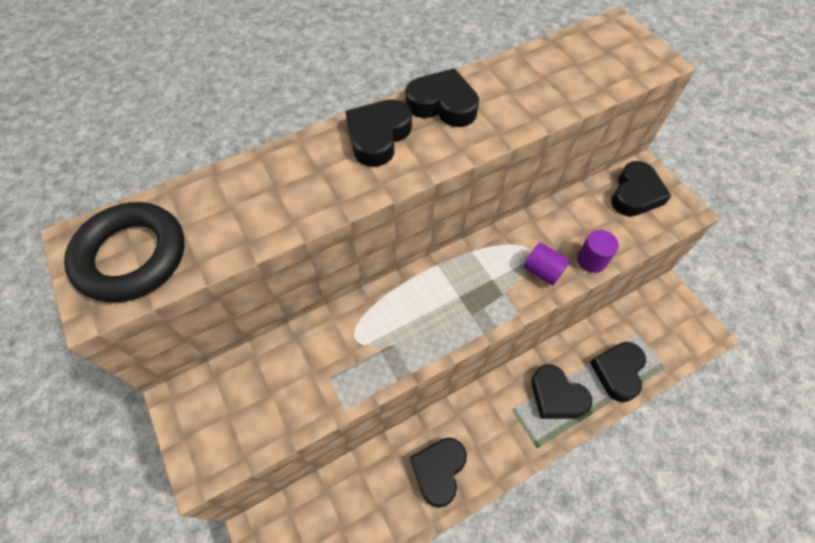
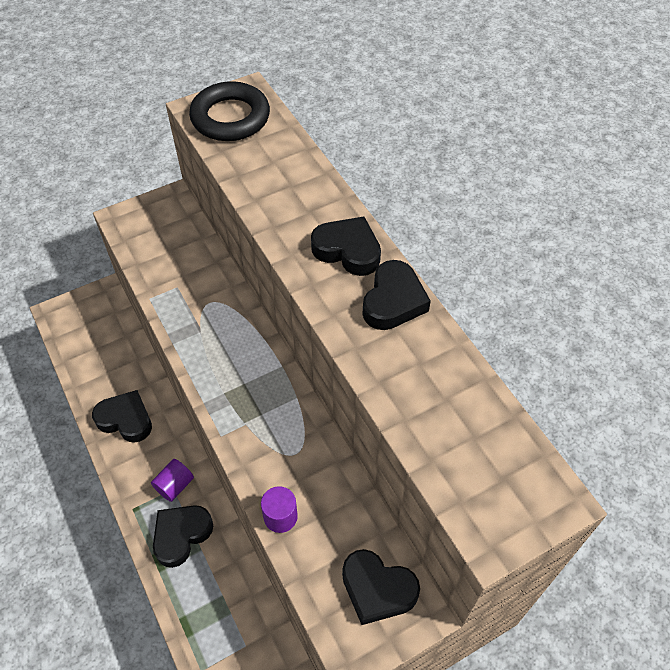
camera: 90 degrees right, 5 degrees down
purple cylinder [524,242,570,286] -> purple cylinder moved to [151,459,194,502]
black heart [590,342,646,402] -> none

